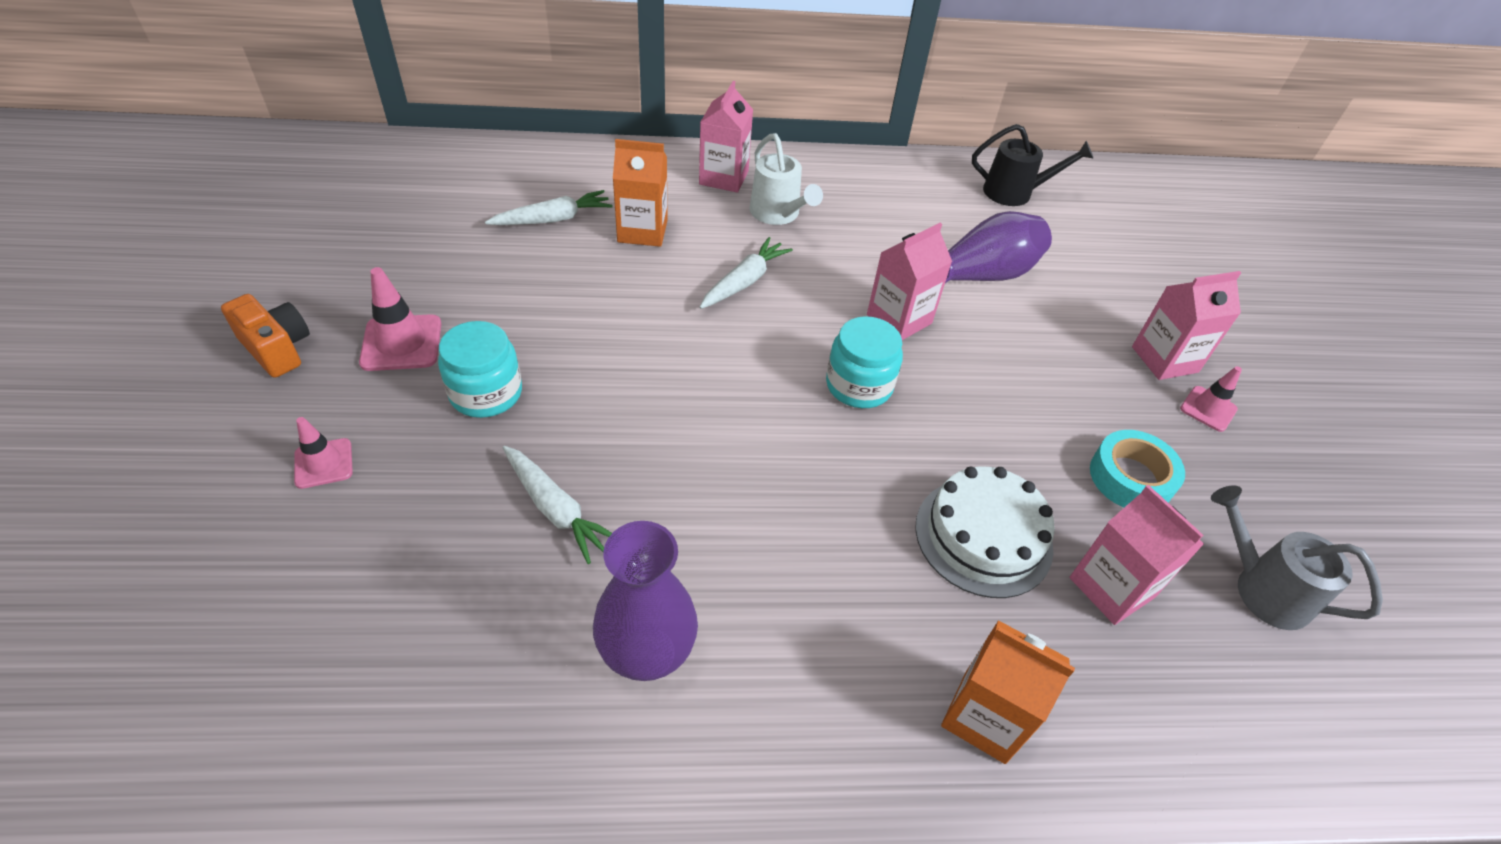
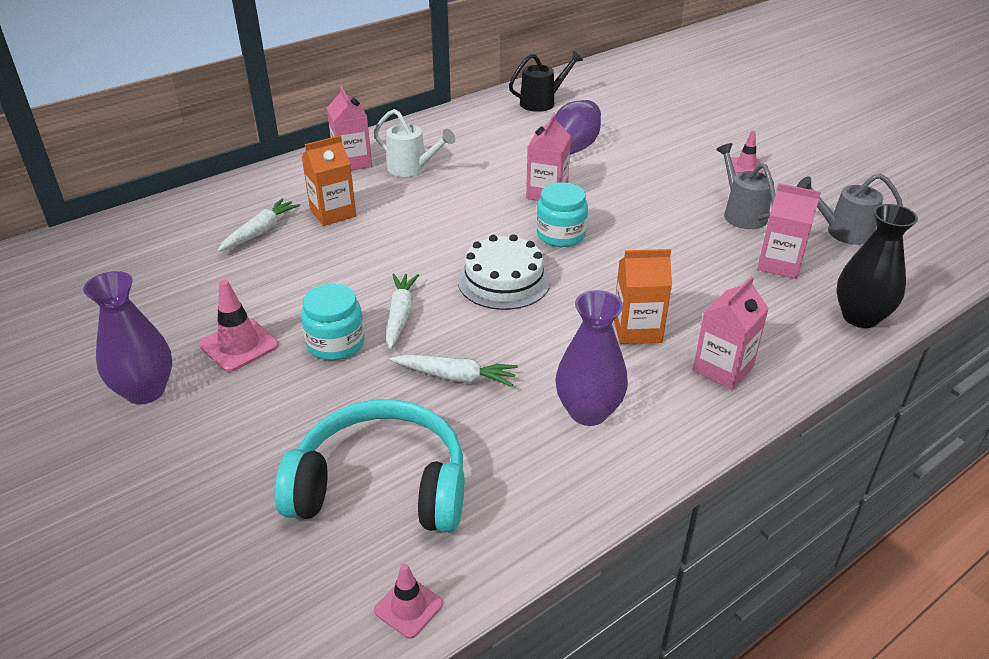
camera: 30 degrees left, 10 degrees down
orange camera [221,294,310,378] -> purple vase [83,271,172,405]
pink traffic cone [294,417,353,489] -> pink traffic cone moved to [374,563,443,638]
white carrot [699,237,793,309] -> white carrot moved to [386,274,419,349]
white cake [915,467,1055,598] -> white cake moved to [458,234,551,310]
orange carton [941,620,1075,764] -> orange carton moved to [614,249,672,344]
turquoise tape [1090,430,1185,508] -> grey watering can [716,143,776,229]
pink carton [1132,271,1241,380] -> pink carton moved to [693,276,769,390]
none -> turquoise headphones [275,399,464,532]
none -> black vase [837,204,918,328]

